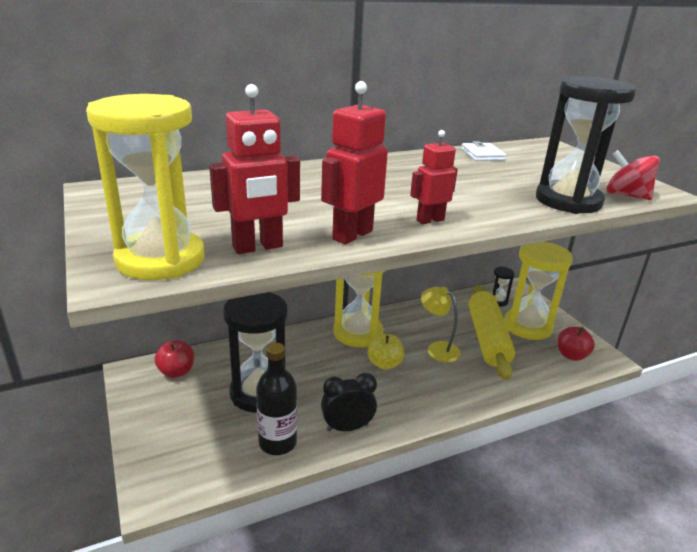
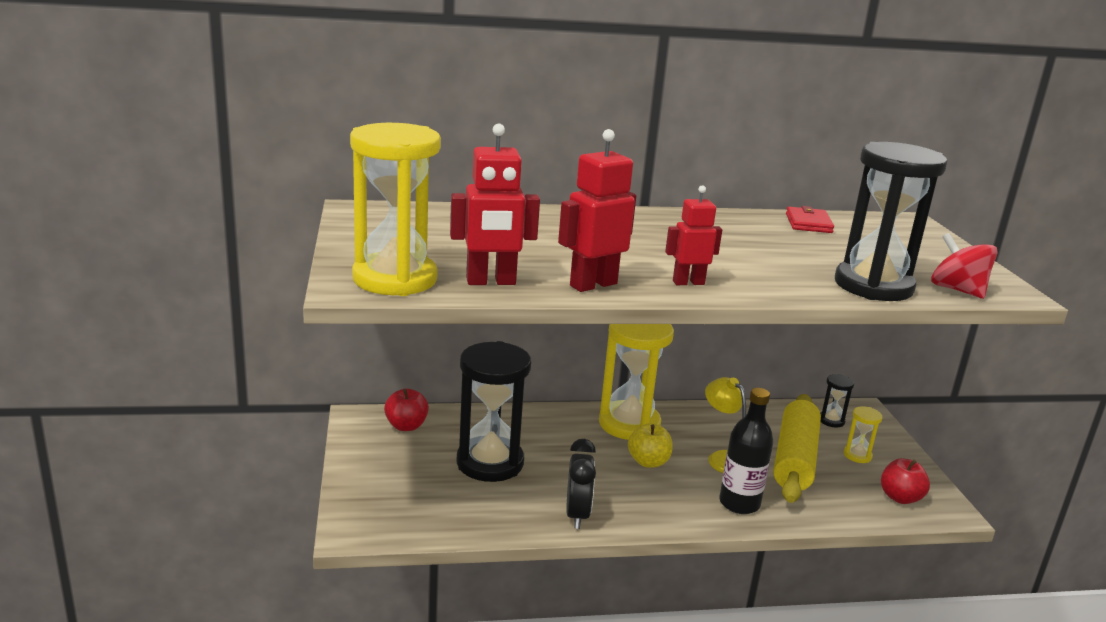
camera: 15 degrees right, 5 degrees down
black bottle [256,343,297,455] -> black bottle moved to [719,388,773,514]
black clock [321,373,377,431] -> black clock turned 90 degrees clockwise [566,439,596,529]
white wallet [461,141,506,161] -> red wallet [786,206,834,233]
yellow hourglass [504,241,573,340] -> yellow hourglass [844,406,882,463], size x0.44

